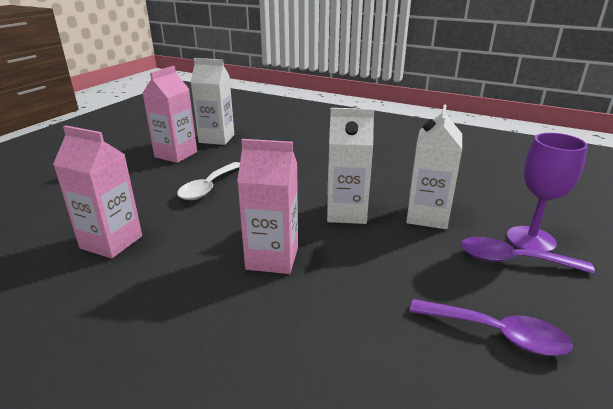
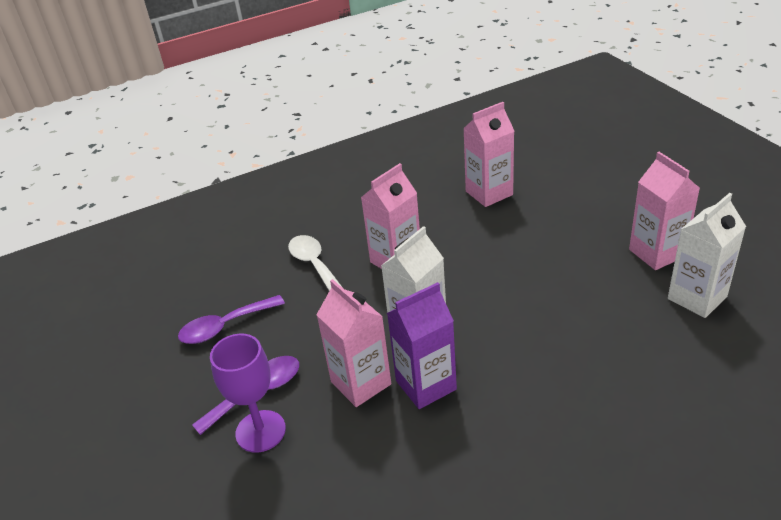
camera: 130 degrees right, 10 degrees up
white spoon [177,162,240,200] -> white spoon moved to [288,235,344,291]
white carton [406,104,462,229] -> pink carton [316,279,391,407]
none -> purple carton [387,282,457,409]

